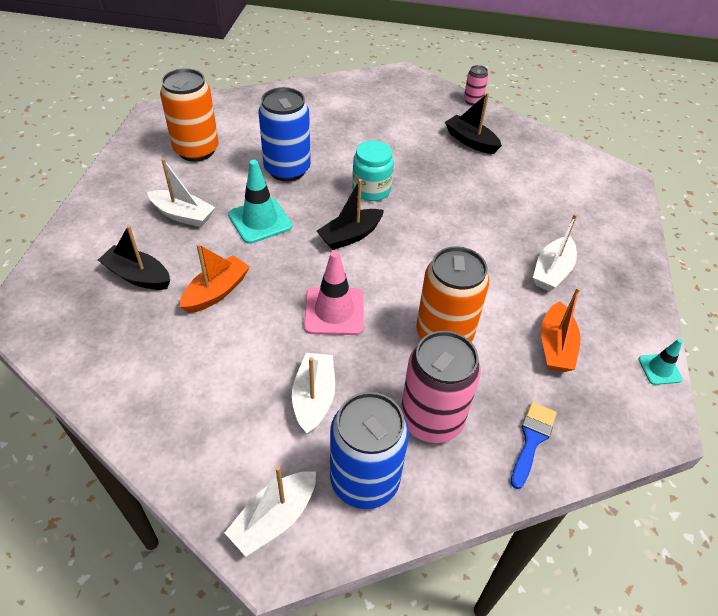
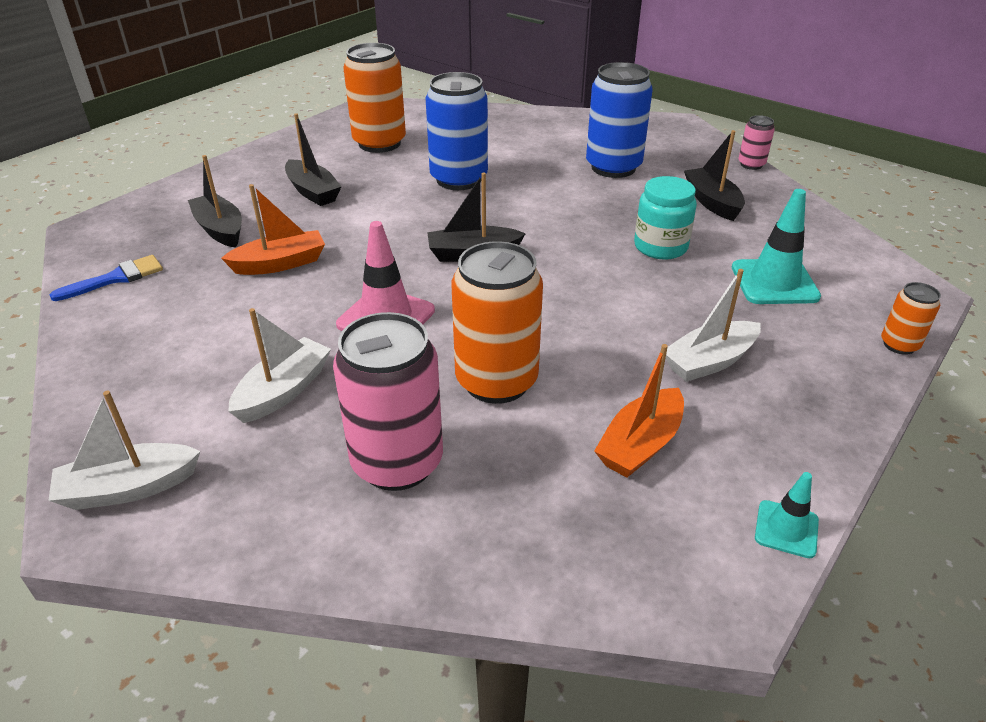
camera: 30 degrees right, 10 degrees down
white boat [147,158,215,227] -> black boat [285,113,341,206]
turquoise traffic cone [228,160,292,244] -> turquoise traffic cone moved to [732,189,821,304]
blue can [330,392,409,509] -> blue can moved to [586,62,653,178]
turquoise jar [352,140,394,201] -> turquoise jar moved to [634,176,697,260]
blue brush [511,402,557,489] -> blue brush moved to [50,255,163,301]
none -> orange can [881,282,941,355]

